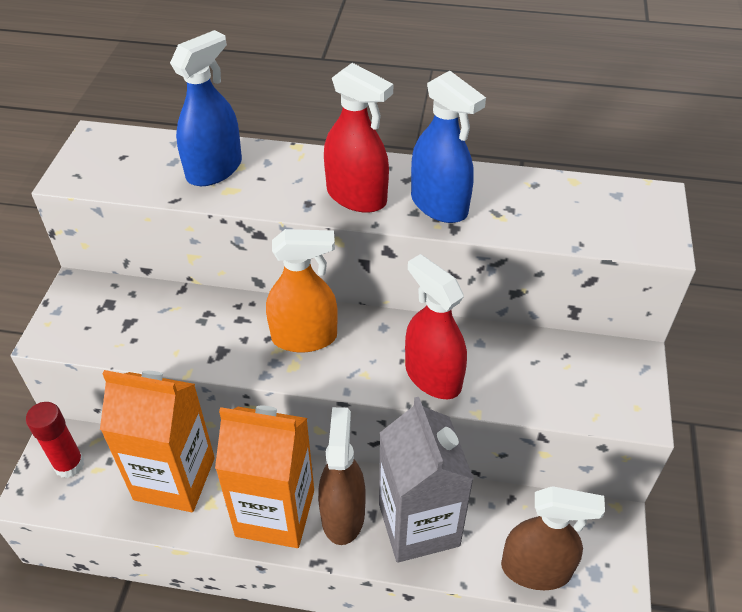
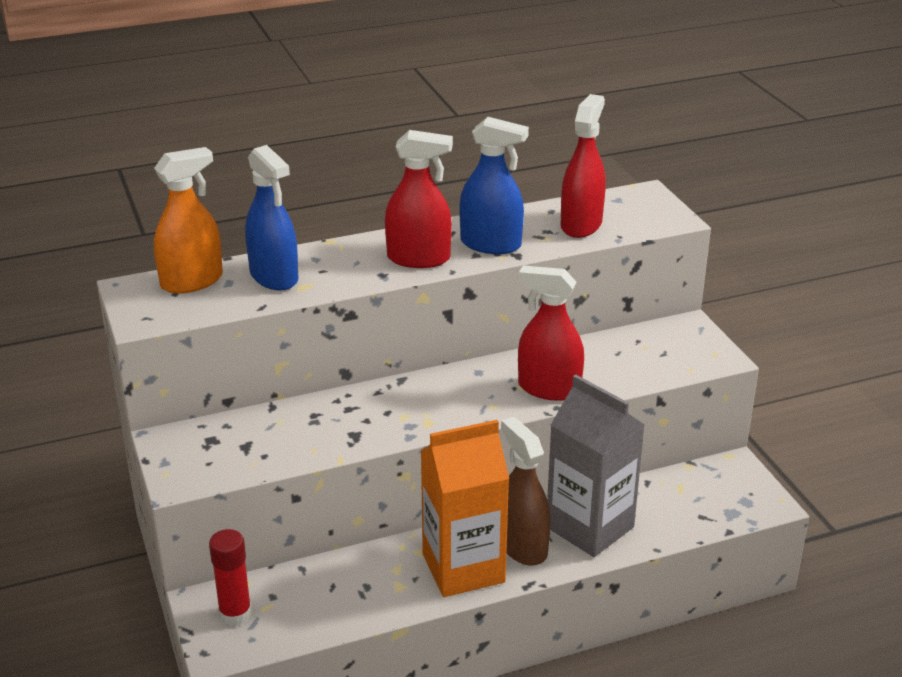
camera: 30 degrees left, 15 degrees down
orange carton [100,370,215,512] -> none
blue spray bottle [170,30,242,186] -> blue spray bottle turned 135 degrees clockwise [245,145,298,290]
orange spray bottle [266,229,338,352] -> orange spray bottle moved to [154,147,223,294]
brown spray bottle [501,486,605,590] -> none
none -> red spray bottle [561,94,606,238]

